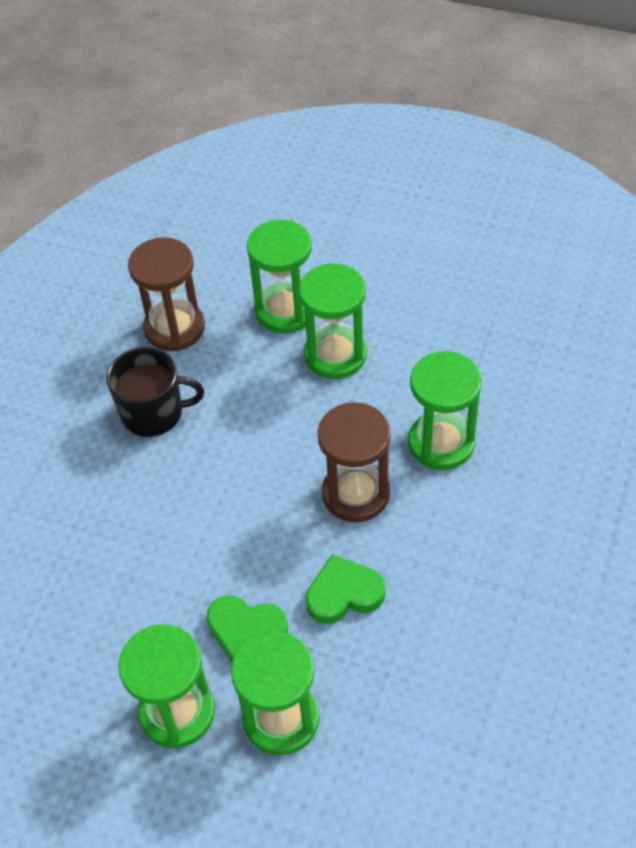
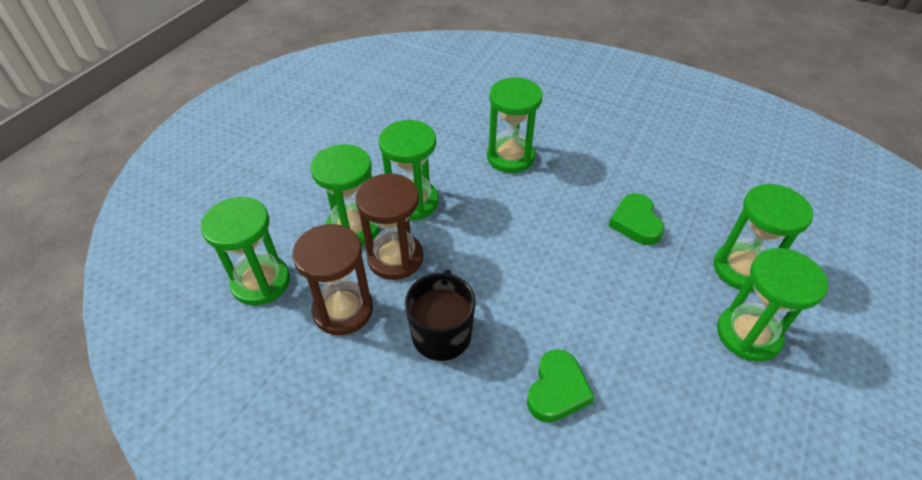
camera: 85 degrees left, 5 degrees down
green heart [206,595,288,662] -> green heart moved to [527,349,595,423]
brown hourglass [317,402,391,522] -> brown hourglass moved to [356,173,423,280]
none -> green hourglass [201,197,290,306]

